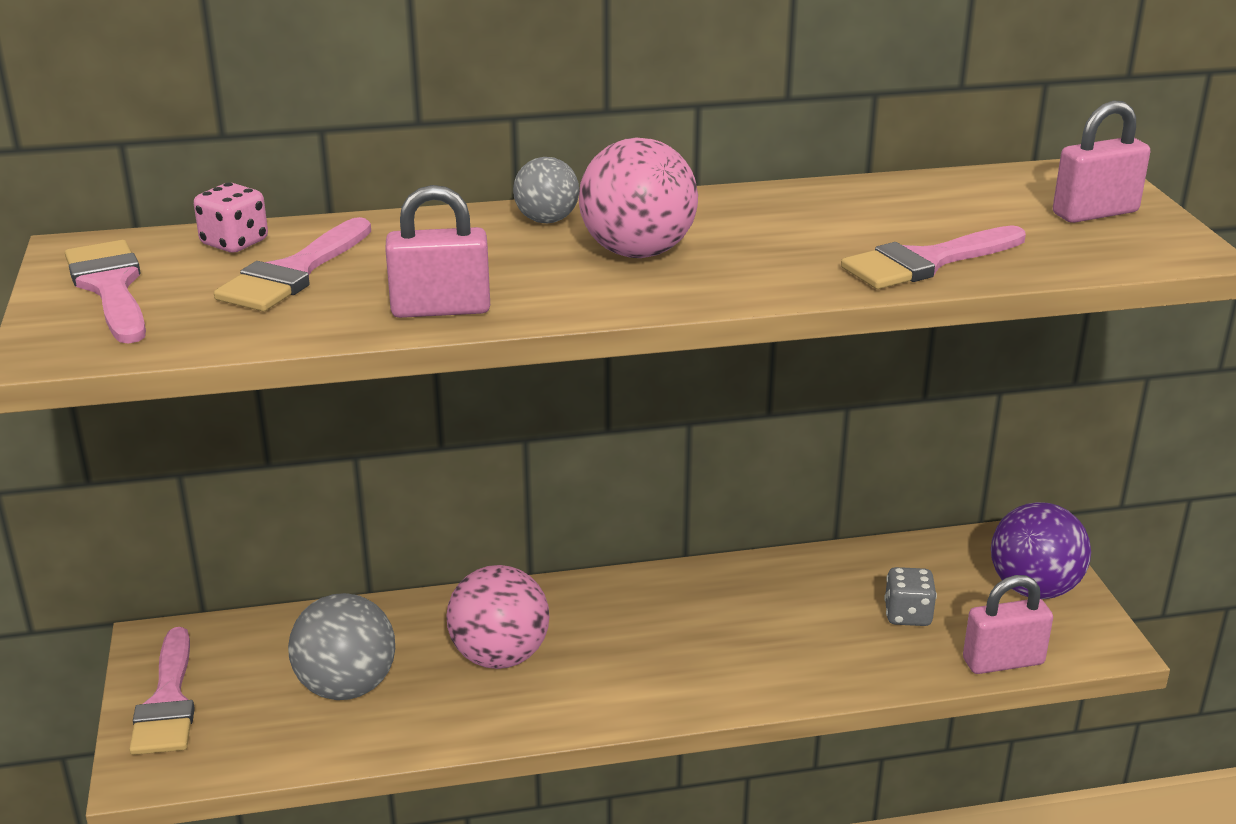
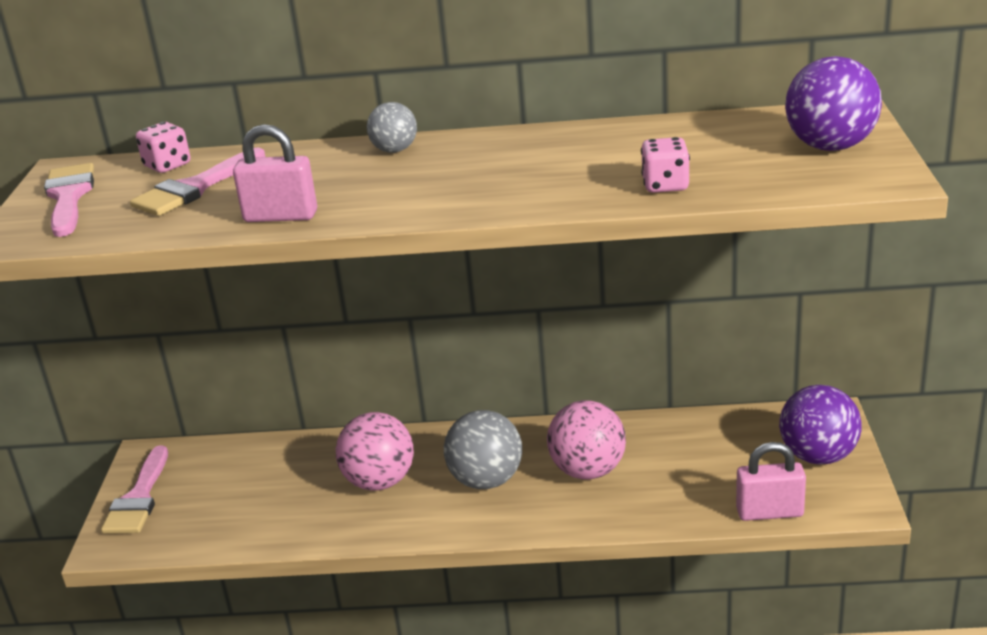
camera: 15 degrees right, 0 degrees up
grey ball [288,593,395,700] -> grey ball moved to [444,410,522,489]
pink ball [579,138,698,258] -> pink ball moved to [547,400,626,480]
pink brush [841,225,1026,289] -> pink dice [641,137,690,193]
grey dice [884,567,937,626] -> none
pink padlock [1053,100,1150,223] -> purple ball [785,56,882,151]

